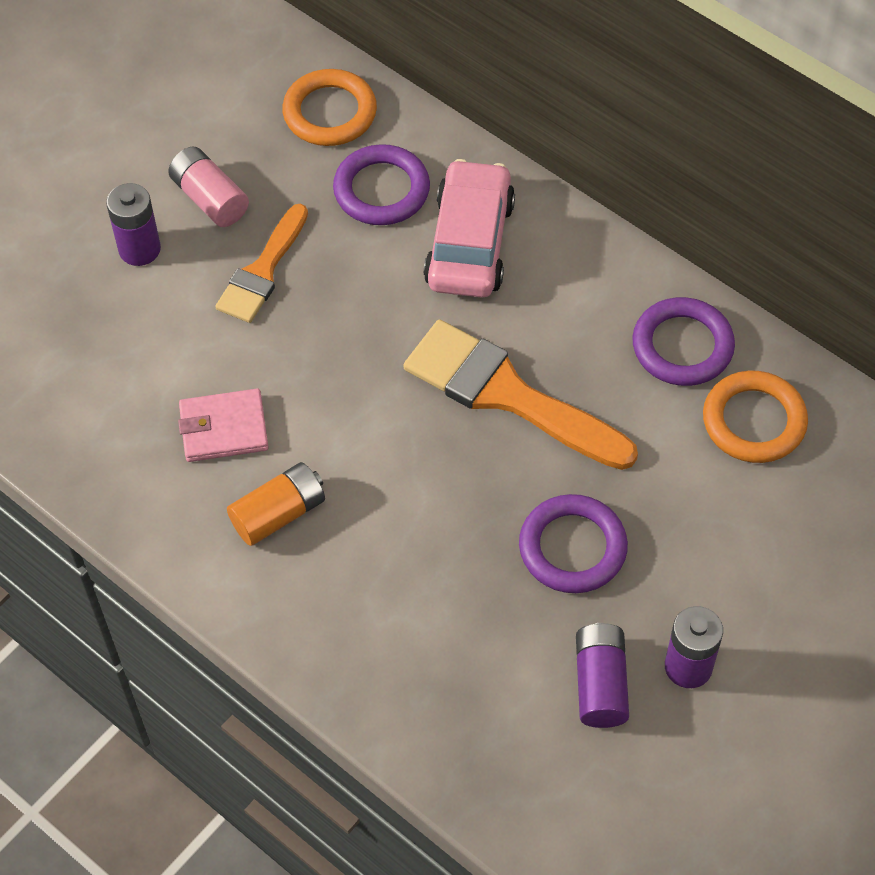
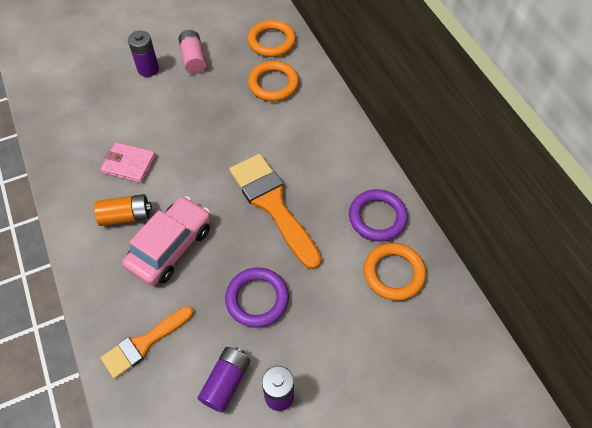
camera: 25 degrees right, 0 degrees up
orange brush [215,204,308,323] -> orange brush moved to [101,306,194,379]
purple ring [333,144,430,225] -> orange ring [248,61,299,101]
pink car [424,159,515,298] -> pink car moved to [123,196,211,286]

